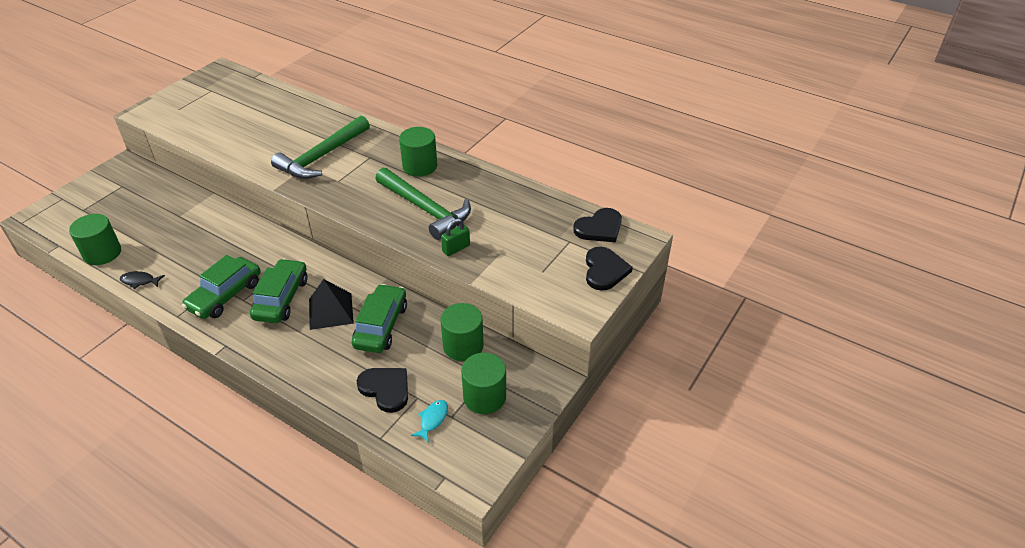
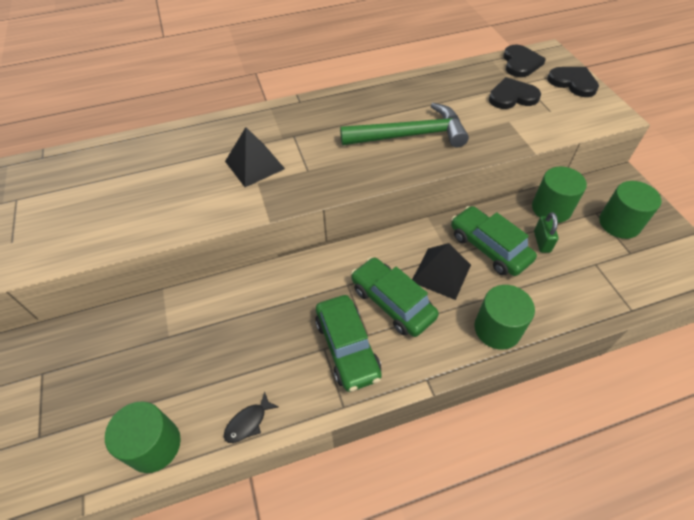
camera: 50 degrees left, 10 degrees up
green hammer [271,116,370,179] -> black pyramid [225,127,285,187]
black heart [357,368,408,413] -> black heart moved to [489,77,541,109]
green cylinder [399,127,437,176] -> green cylinder moved to [474,285,535,350]
turquoise fish [411,400,448,443] -> none
green padlock [441,219,470,256] -> green padlock moved to [534,212,559,253]

